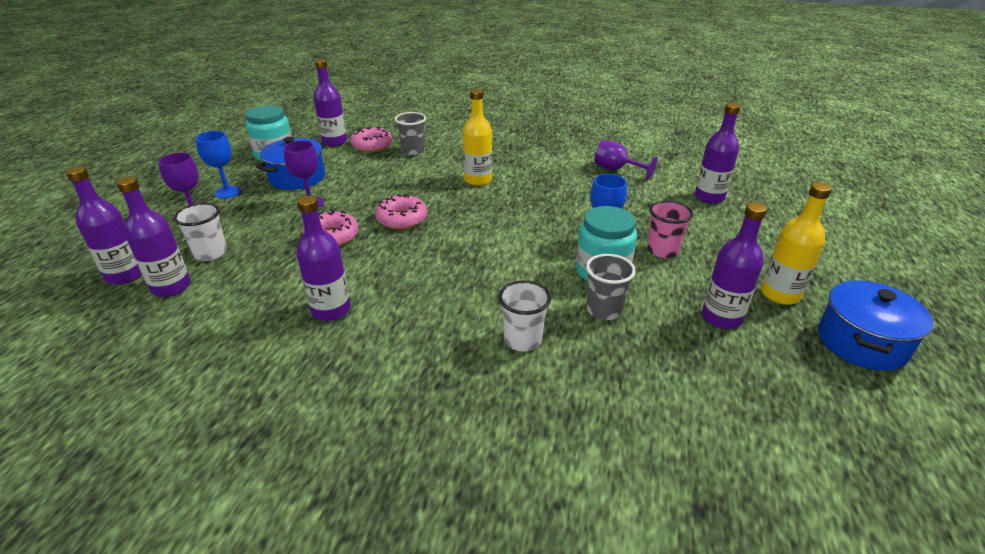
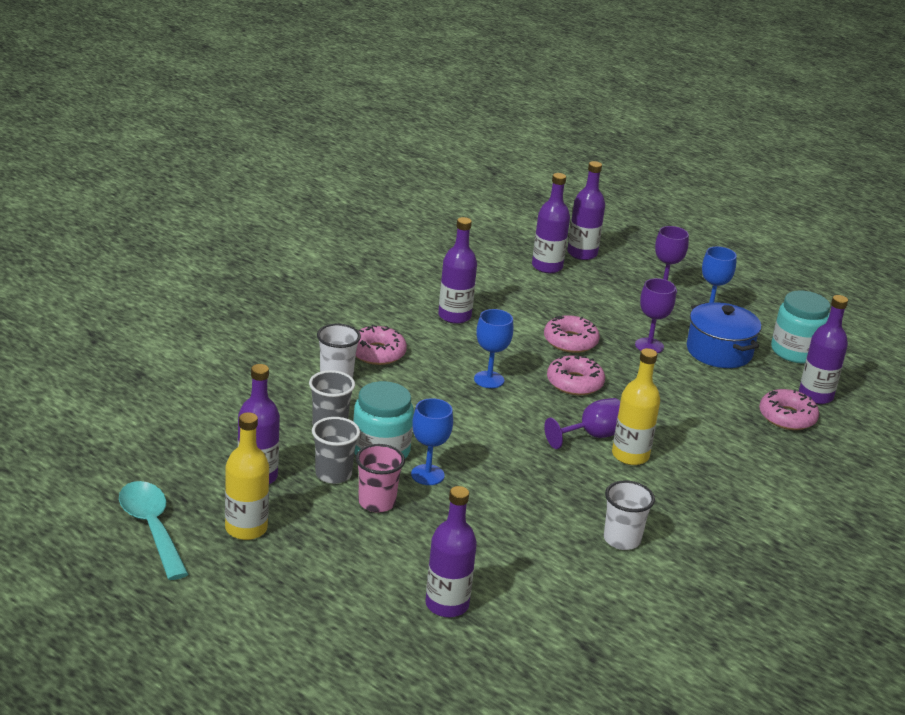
camera: 115 degrees right, 5 degrees down
white cup [173,203,227,261] -> white cup moved to [604,481,655,550]
grey cup [395,112,426,156] -> grey cup moved to [312,417,360,484]
purple goblet [594,140,657,180] -> purple goblet moved to [544,398,620,449]
blue pot [818,280,933,371] -> turquoise spoon [119,481,189,580]
none -> pink donut [356,325,407,365]
none -> blue goblet [474,309,514,388]

